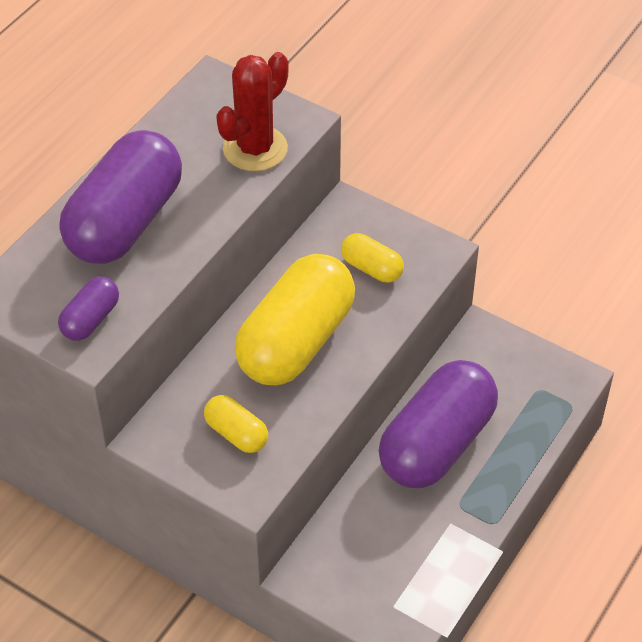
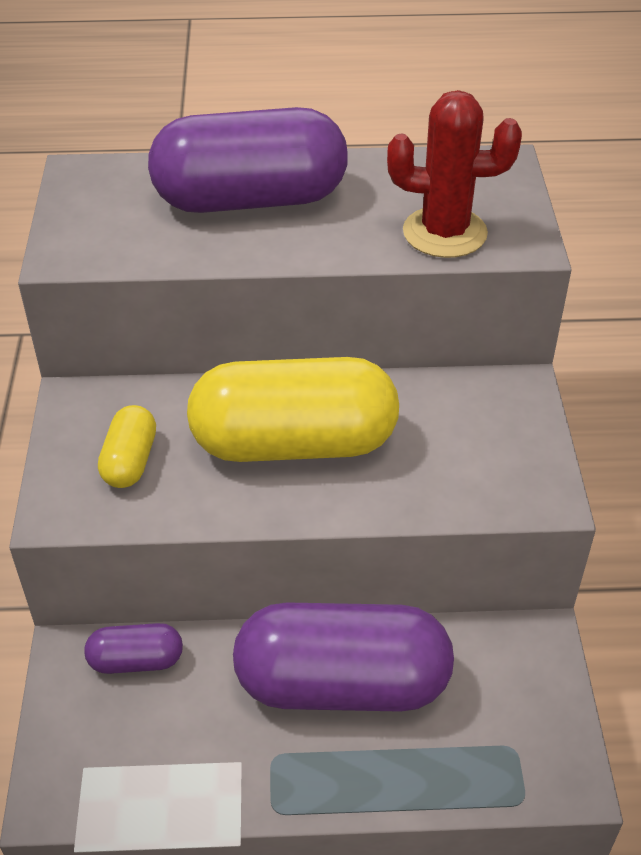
camera: 55 degrees right, 5 degrees down
purple capsule [58,276,119,341] -> purple capsule moved to [84,623,183,674]
yellow capsule [341,233,404,282] -> none

